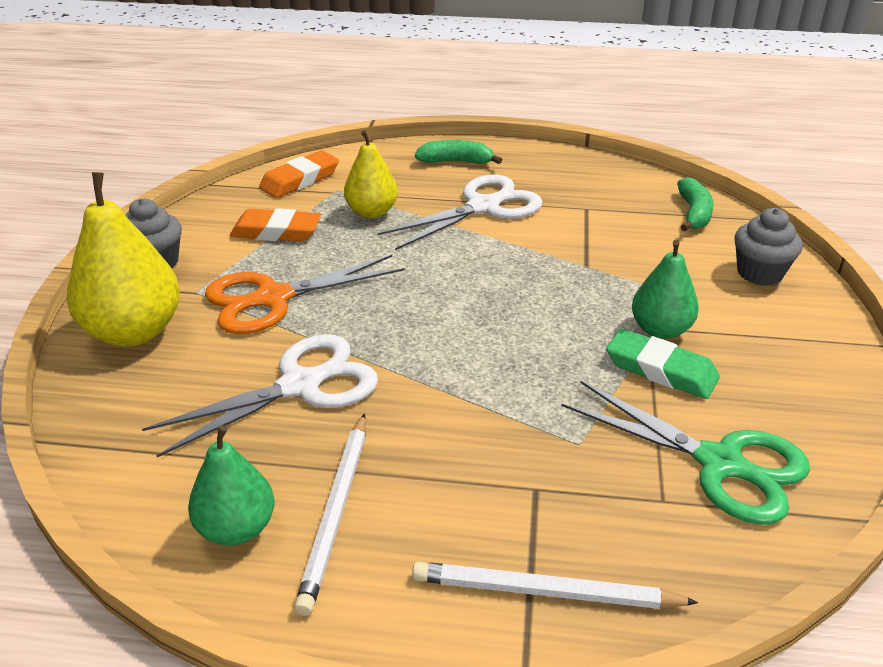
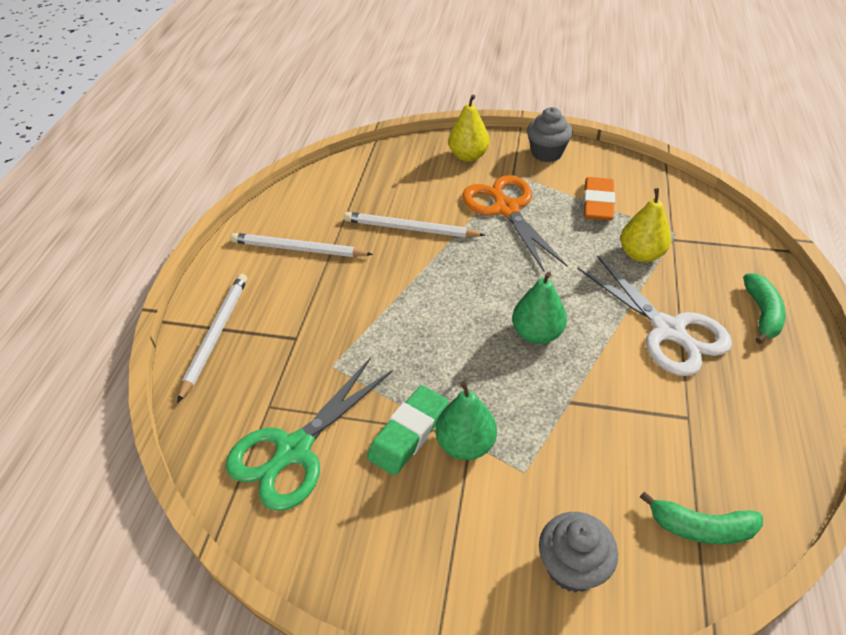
camera: 95 degrees right, 10 degrees up
yellow pear [67,172,180,347] -> yellow pear [448,94,490,162], size x0.62
white scissors [142,334,378,457] -> white pencil [344,212,485,237]
green pear [188,426,275,545] -> green pear moved to [512,272,567,344]
orange eraser [259,150,339,198] -> none

